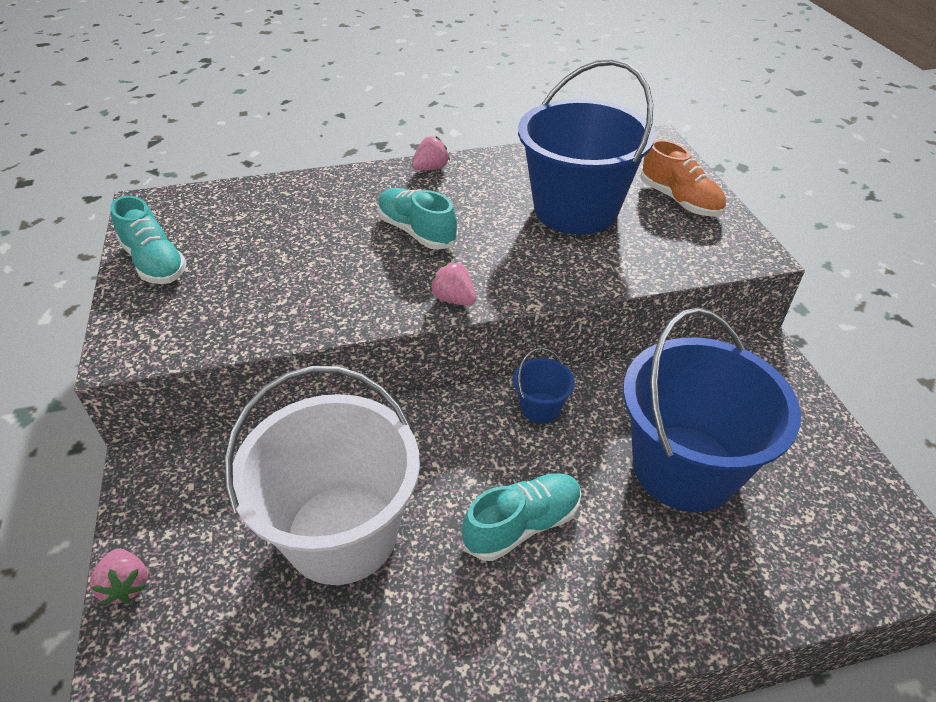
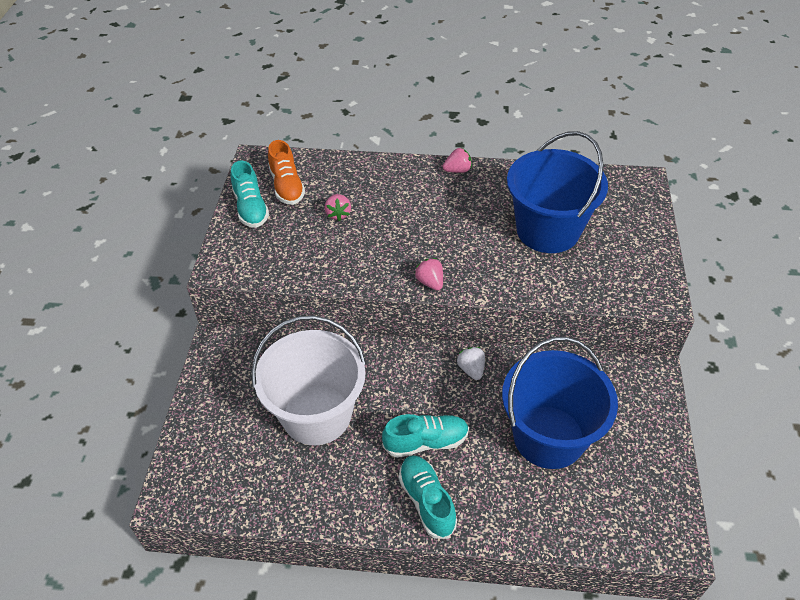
camera: 20 degrees right, 5 degrees up
pink strawberry [90,548,148,605] -> pink strawberry moved to [325,194,351,221]
turquoise shoe [377,188,458,250] -> turquoise shoe moved to [399,455,457,539]
blue bucket [513,348,575,423] -> white strawberry [457,347,485,380]
orange shoe [640,140,726,217] -> orange shoe moved to [268,140,305,205]

